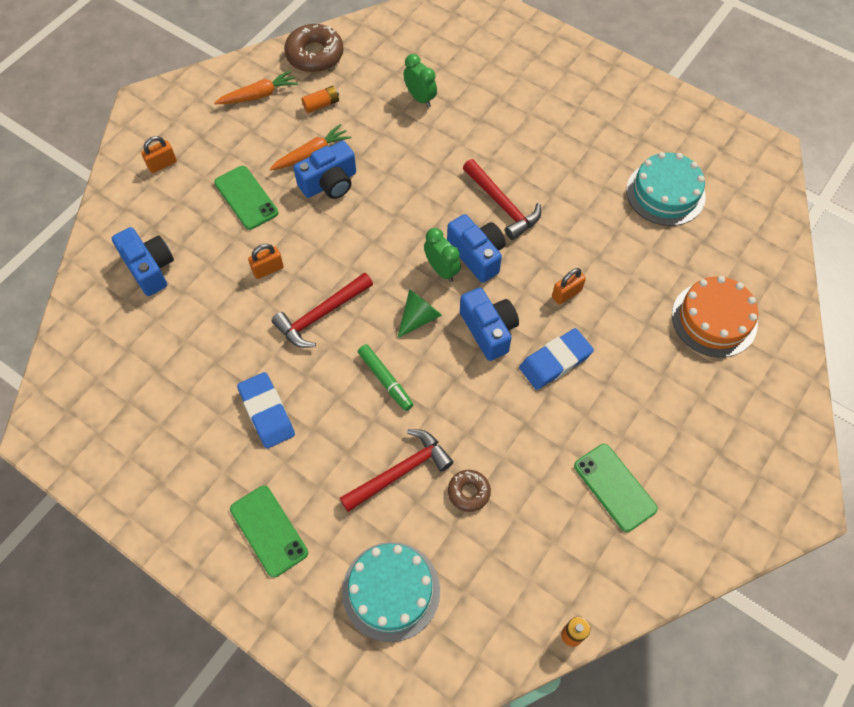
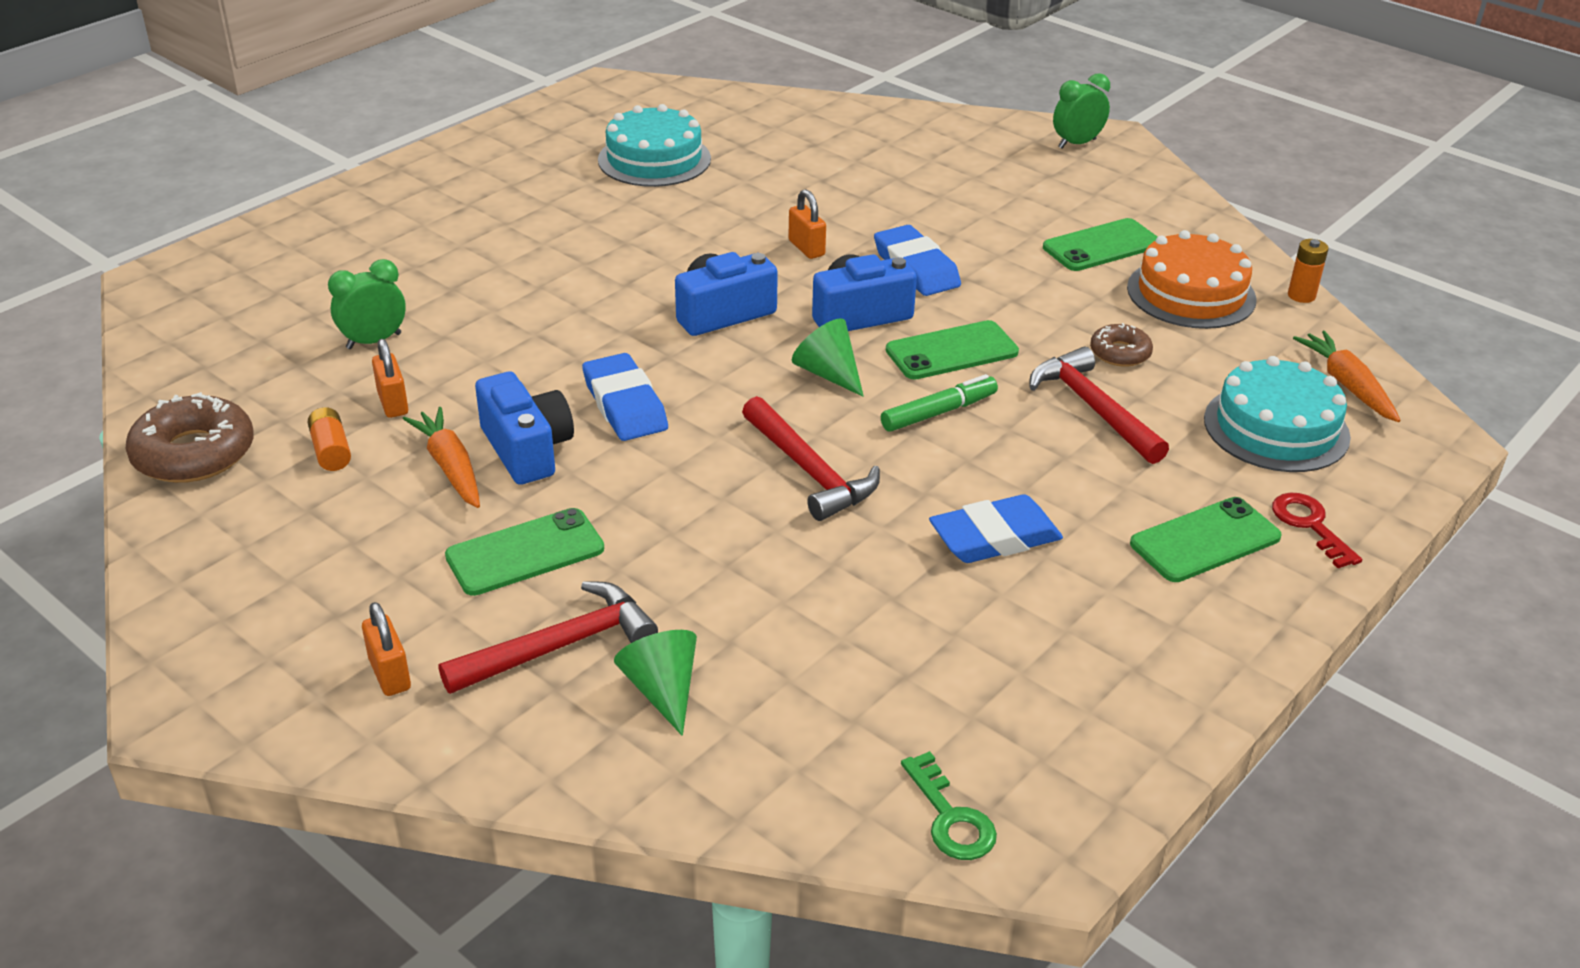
camera: 85 degrees left, 25 degrees down
blue camera [112,227,174,296] -> green cone [614,630,697,736]
orange carrot [214,70,298,104] -> orange carrot moved to [1293,331,1401,422]
orange padlock [248,244,284,279] -> orange padlock moved to [372,339,408,418]
green clock [424,228,461,282] -> green clock moved to [1053,73,1110,149]
red hammer [463,159,541,240] -> red hammer moved to [439,581,658,694]
orange cake [672,276,758,357] -> orange cake moved to [1127,230,1257,329]
none -> blue eraser [582,353,668,441]
none -> green phone [886,320,1019,380]
none -> green key [901,751,997,860]
none -> red key [1272,493,1362,568]

